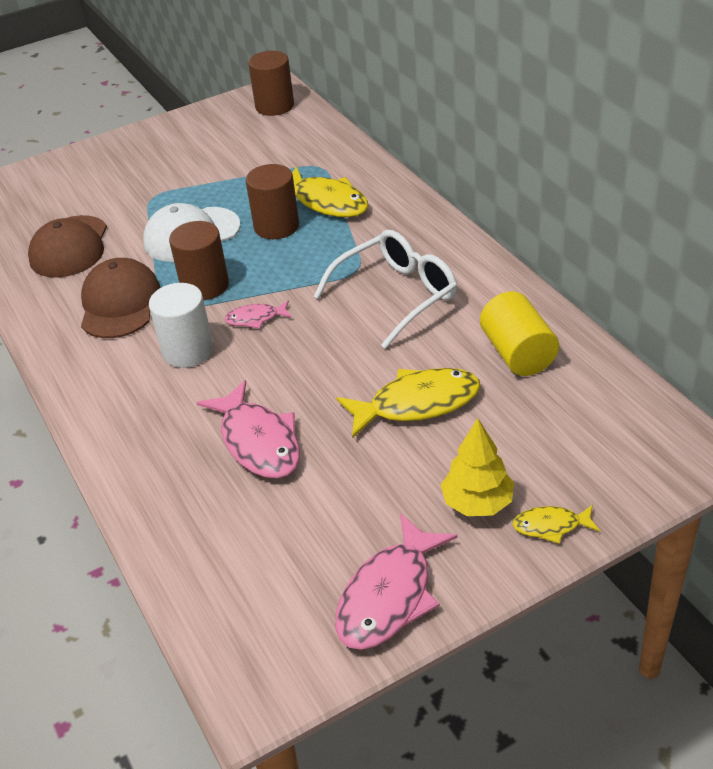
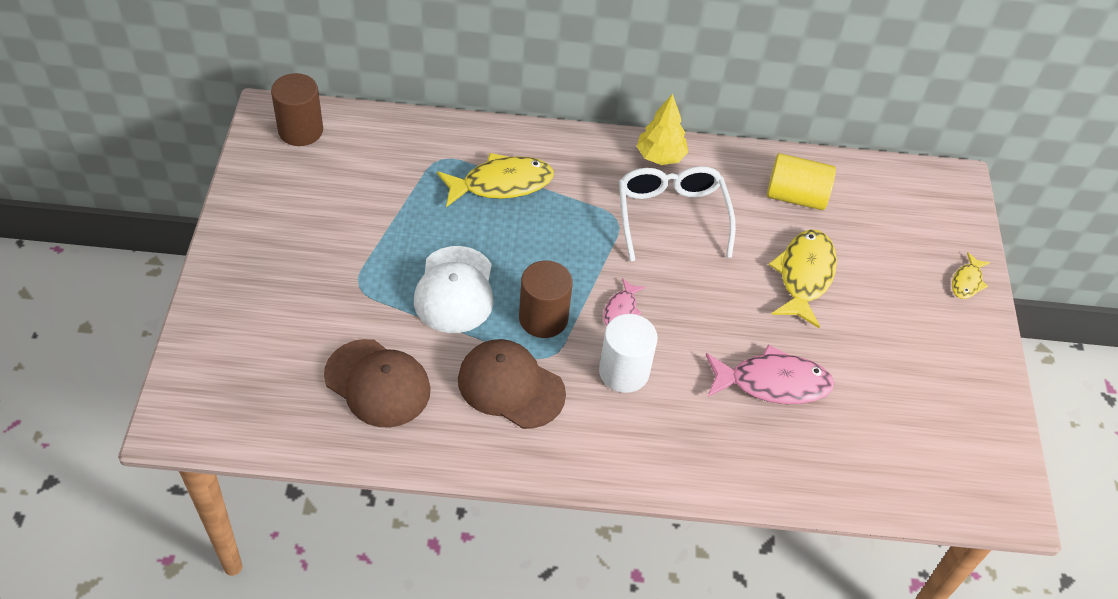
camera: 65 degrees left, 10 degrees up
brown cylinder [246,164,299,239] -> none
pink fish [335,513,457,650] -> none
yellow tree [441,418,514,516] -> yellow tree moved to [636,94,688,165]

